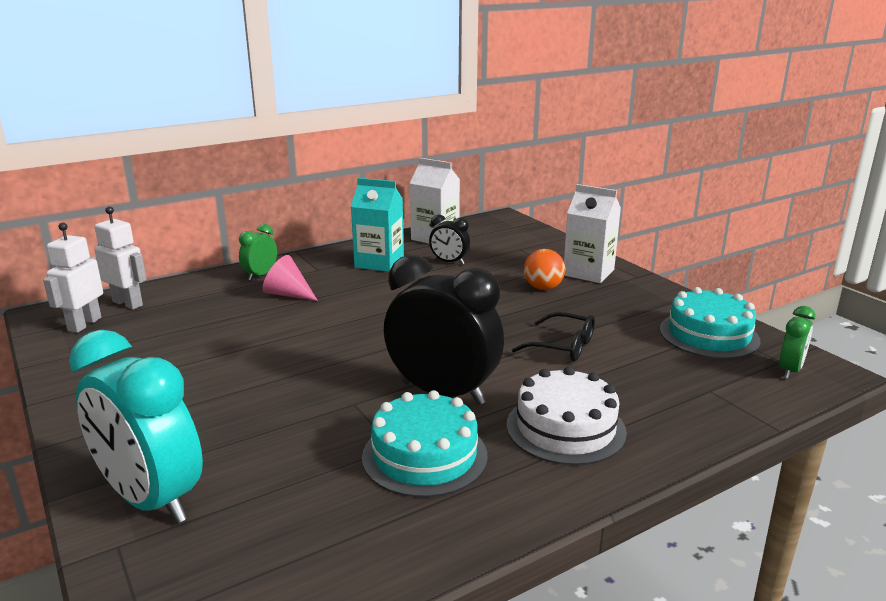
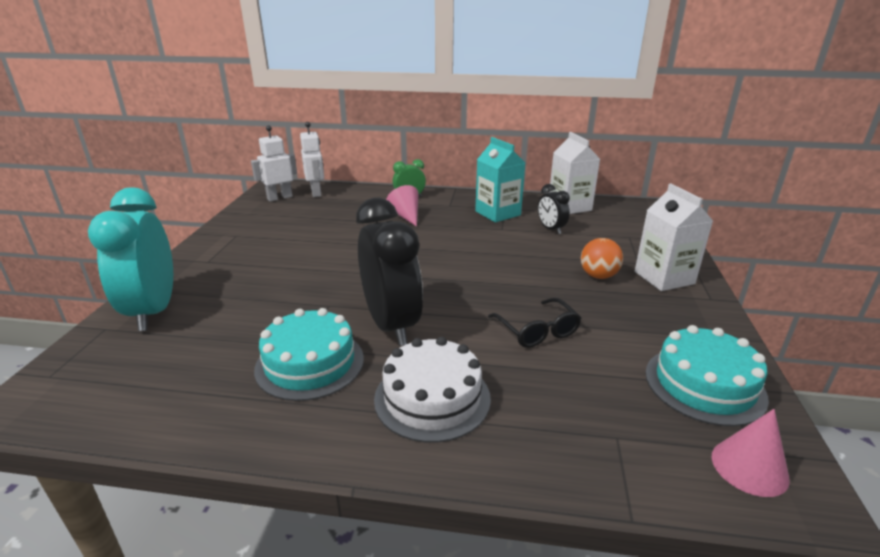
camera: 40 degrees right, 5 degrees up
green clock [779,306,816,379] -> pink cone [712,409,790,497]

